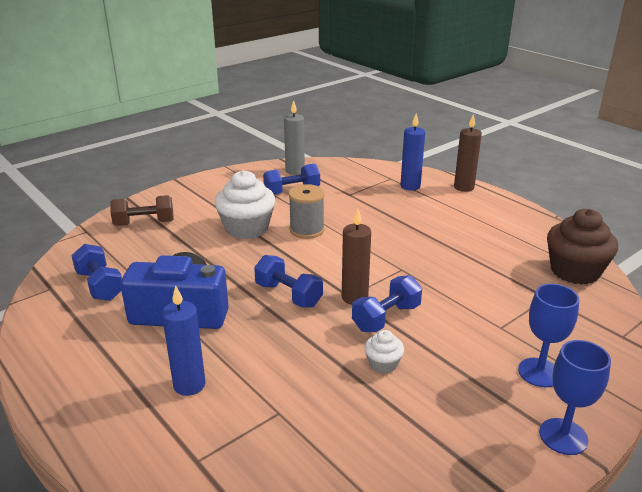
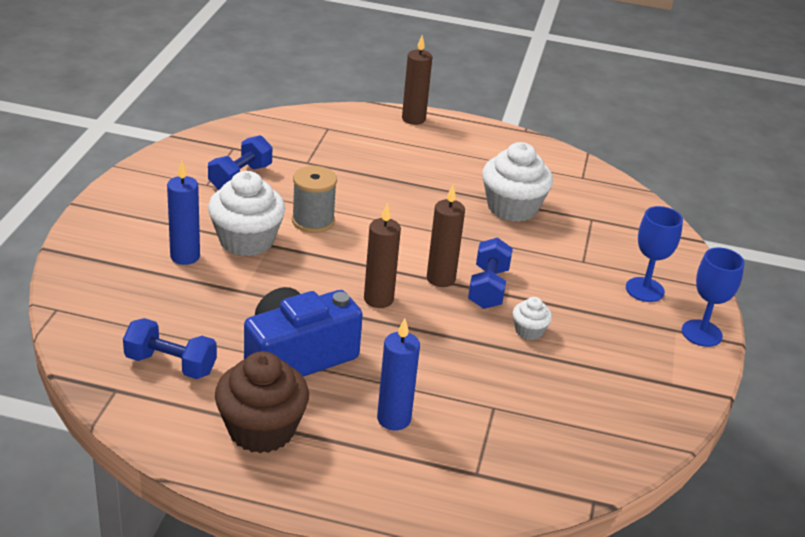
camera: 40 degrees left, 5 degrees up
brown dumbbell [110,195,174,226] -> none
blue dumbbell [254,255,323,308] -> brown candle [364,203,401,308]
grey candle [284,100,305,175] -> none
blue candle [400,113,425,191] -> blue candle moved to [167,161,200,265]
brown cupcake [547,209,618,285] -> brown cupcake moved to [215,351,309,453]
none -> white cupcake [482,142,553,222]

